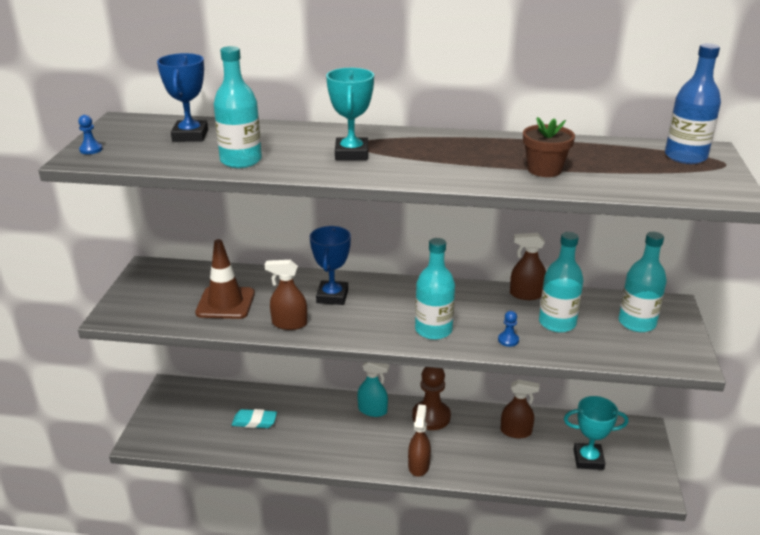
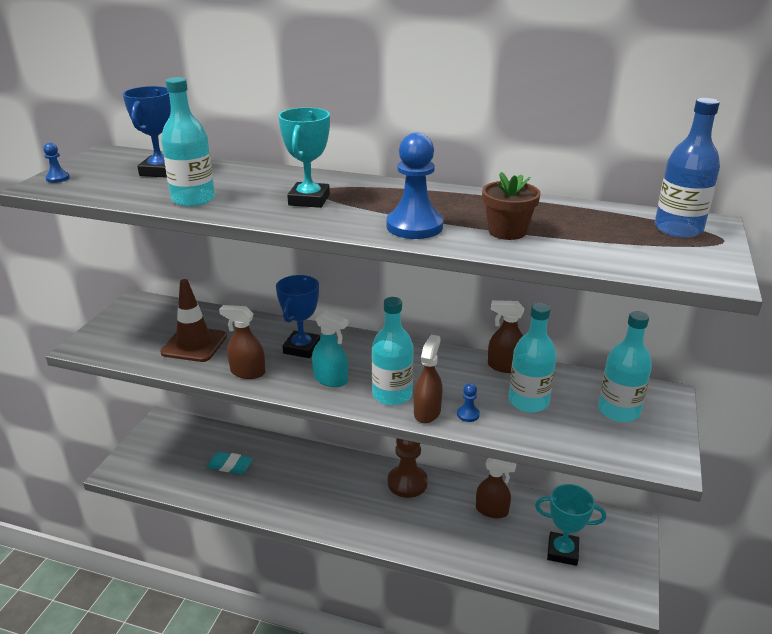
camera: 10 degrees right, 0 degrees up
turquoise spray bottle [357,362,390,417] -> turquoise spray bottle moved to [312,311,348,387]
brown spray bottle [408,404,431,477] -> brown spray bottle moved to [414,335,442,424]
none -> blue pawn [386,133,443,239]

